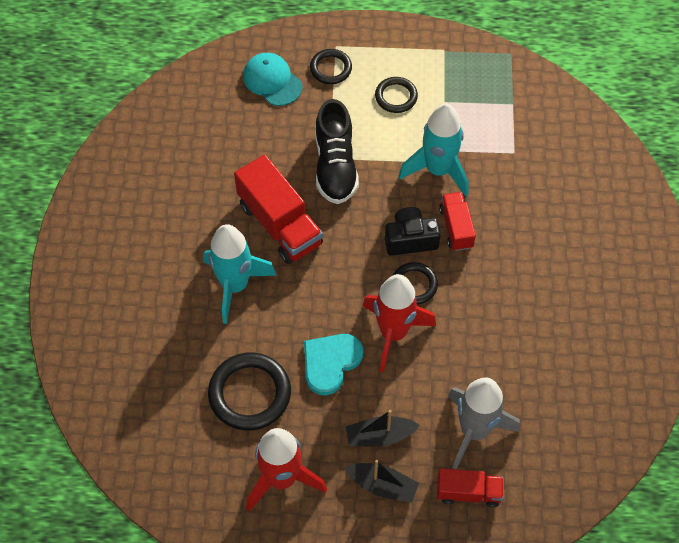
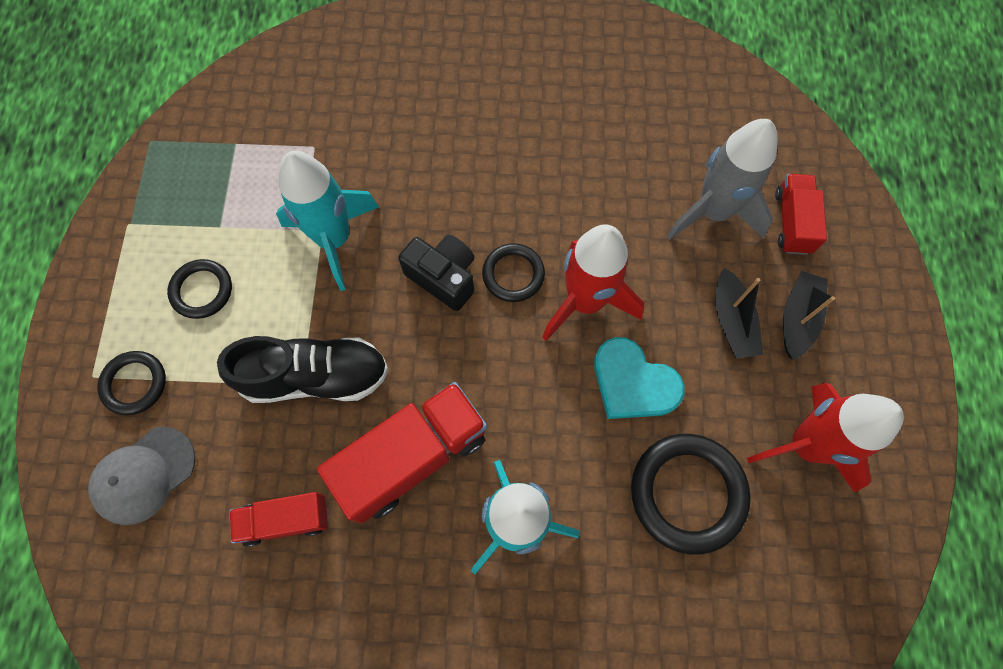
camera: 90 degrees left, 10 degrees up
turquoise cap [243,53,303,106] -> grey cap [88,427,195,525]
black camera [385,207,441,256] -> black camera turned 135 degrees clockwise [398,235,474,311]
red truck [439,192,476,251] -> red truck moved to [229,492,328,547]

